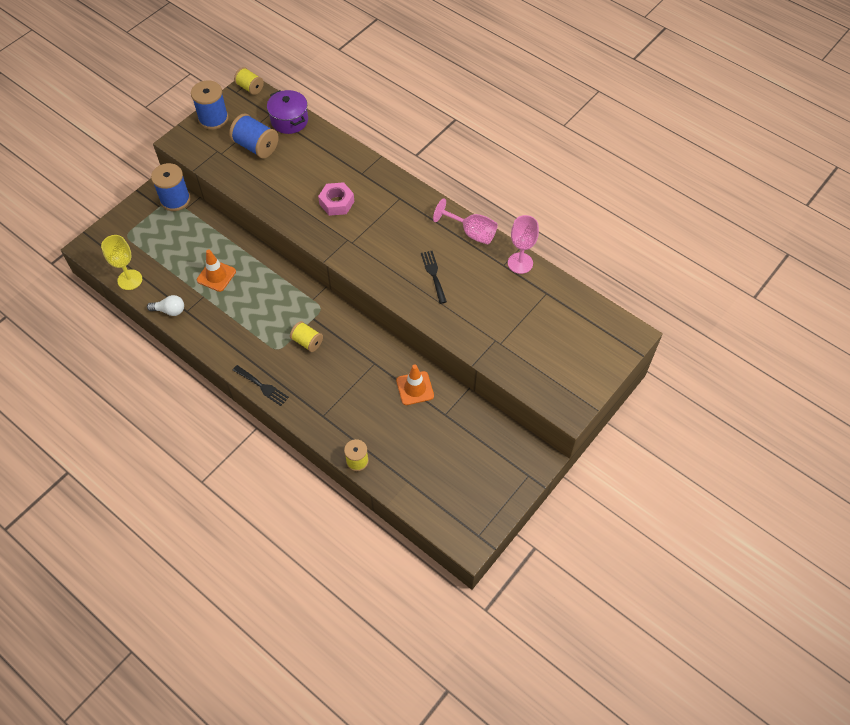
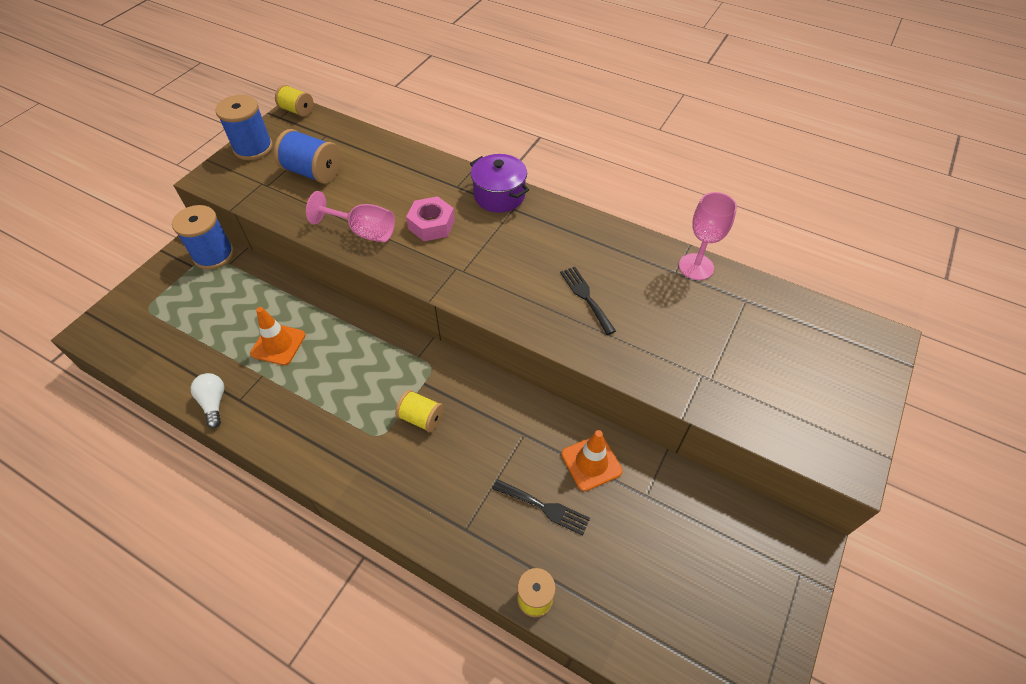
camera: 10 degrees left, 5 degrees down
yellow goblet [101,235,142,290] -> none
white light bulb [147,295,184,316] -> white light bulb turned 105 degrees counterclockwise [191,373,224,428]
black fork [233,365,289,406] -> black fork moved to [493,479,590,535]
purple pot [267,90,308,134] -> purple pot moved to [470,154,529,213]
pink goblet [433,198,498,245] -> pink goblet moved to [306,191,395,242]

